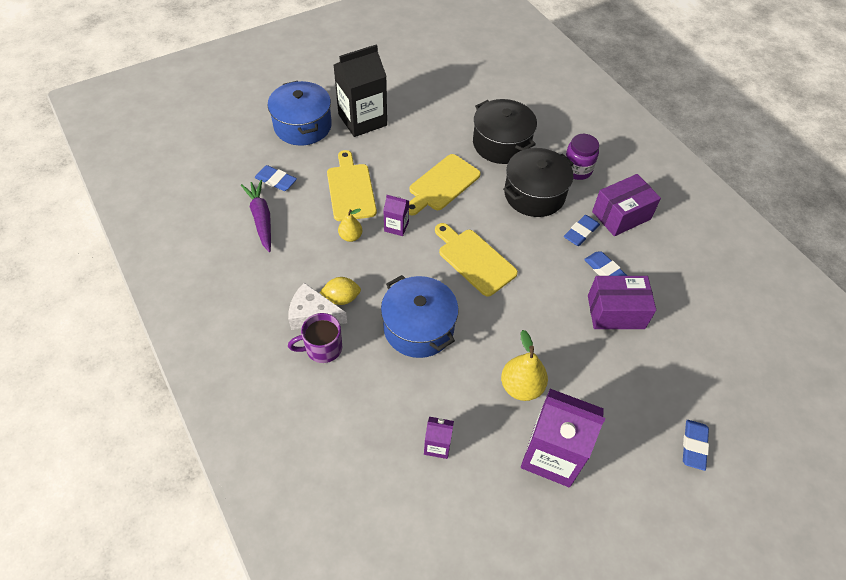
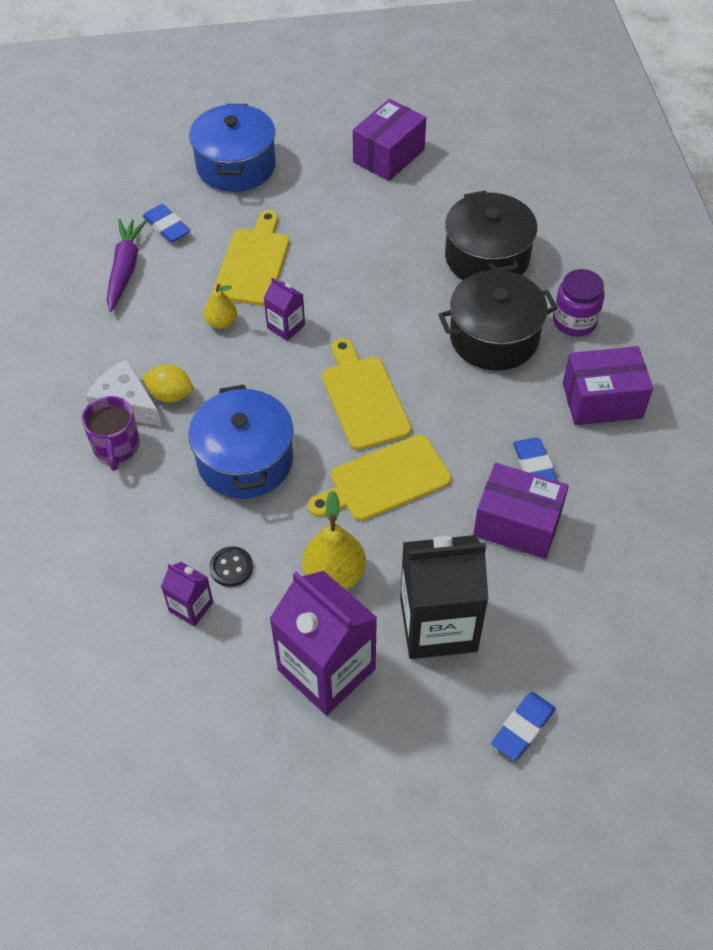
camera: 25 degrees right, 0 degrees up
purple mug [288,313,342,363] -> purple mug turned 105 degrees counterclockwise [82,396,140,471]
black carton [334,44,387,137] -> black carton moved to [400,535,489,659]
yellow cutting board [409,154,481,215] -> yellow cutting board moved to [308,435,451,521]
blue eraser [564,215,600,246] -> none
none -> black button [209,546,253,587]
none -> purple box [353,99,426,181]

